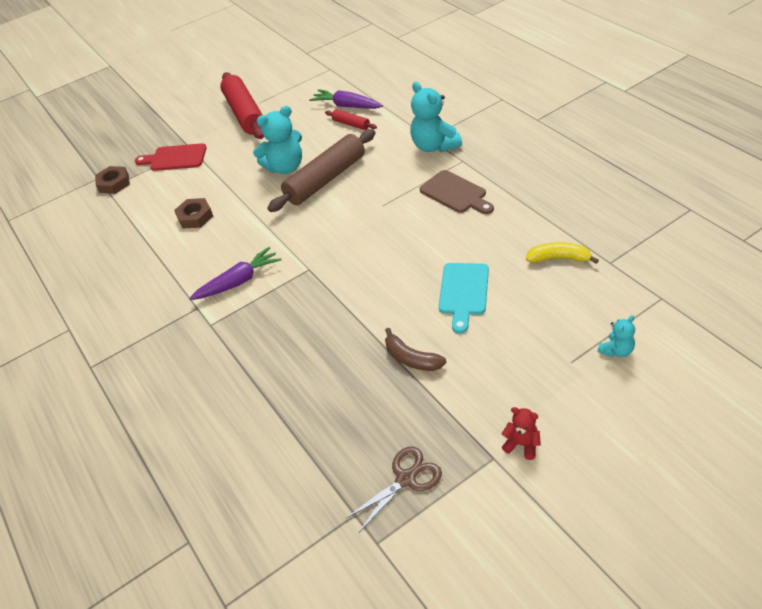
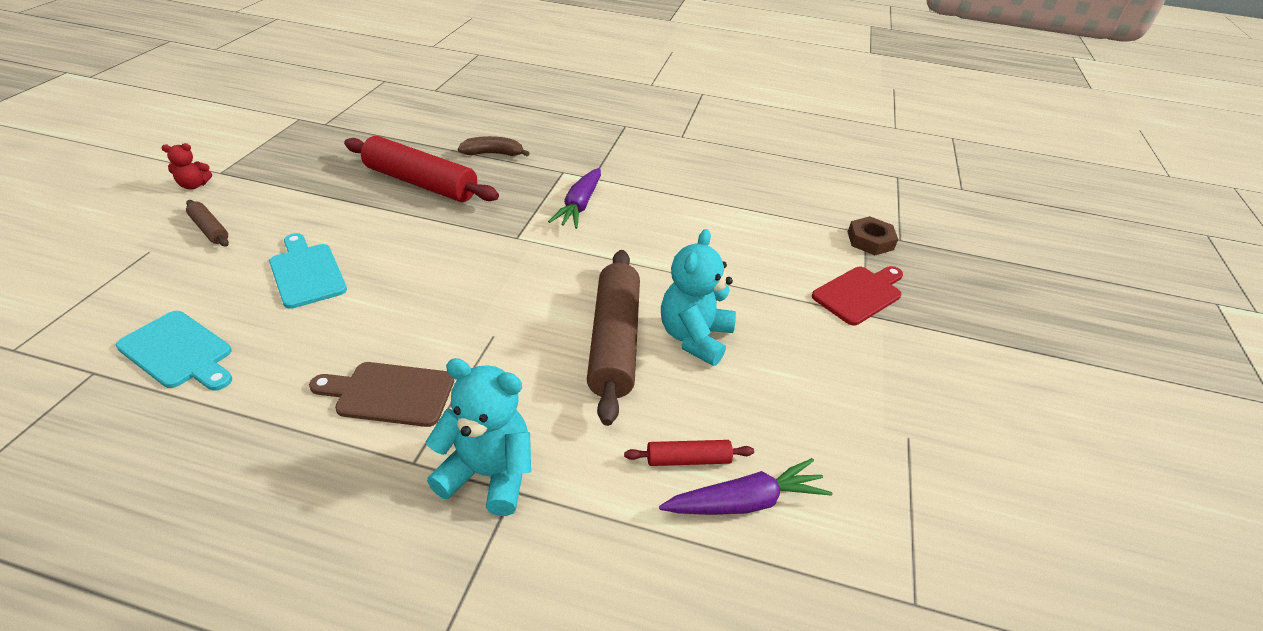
camera: 130 degrees right, 5 degrees down
brown nut [174,198,213,229] -> none
red rolling pin [220,72,264,139] -> red rolling pin moved to [344,136,499,202]
brown scissors [346,446,442,532] -> none
brown banana [385,328,446,371] -> brown banana moved to [458,136,530,156]
yellow banana [526,242,599,264] -> turquoise cutting board [116,311,232,391]
turquoise teddy bear [598,315,635,357] -> none
none -> brown rolling pin [186,200,229,246]

